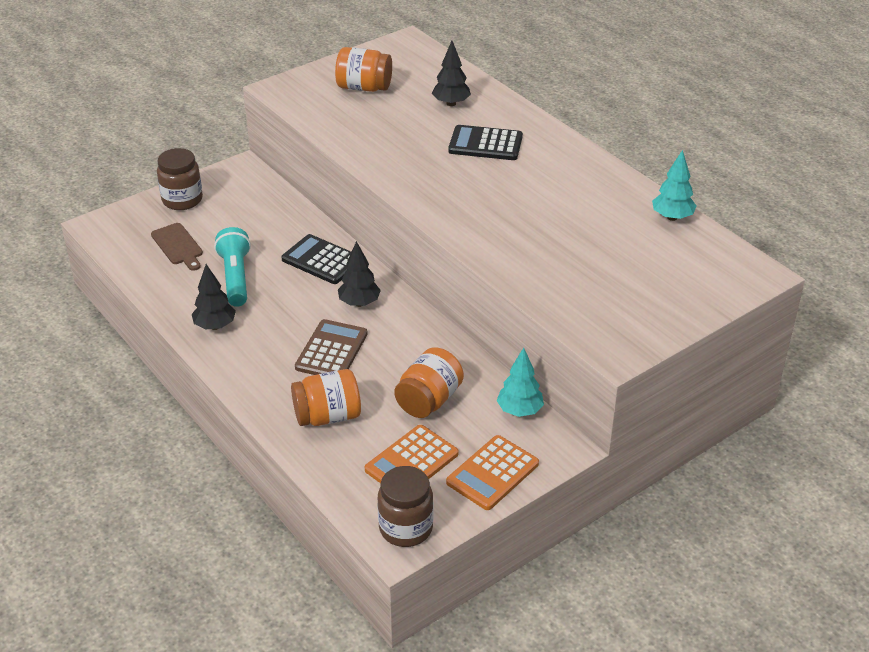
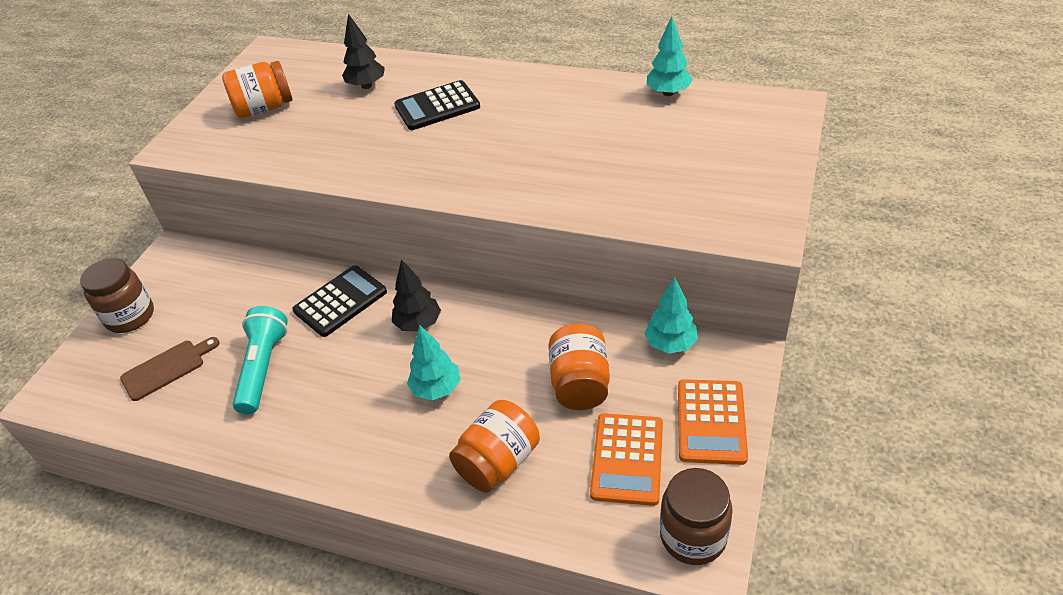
camera: 30 degrees left, 5 degrees up
brown cutting board [151,223,203,271] -> brown cutting board turned 60 degrees counterclockwise [120,337,220,401]
black tree [192,264,236,330] -> none
turquoise flashlight [214,227,251,307] -> turquoise flashlight turned 45 degrees clockwise [233,306,288,414]
black calculator [281,234,351,284] -> black calculator turned 135 degrees clockwise [292,265,387,337]
brown calculator [295,319,368,375] -> turquoise tree [407,325,460,400]

